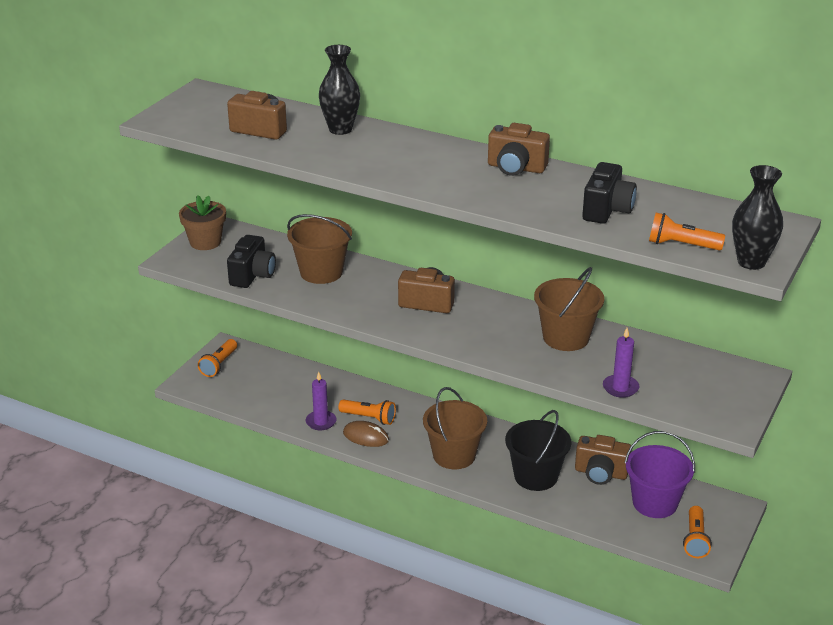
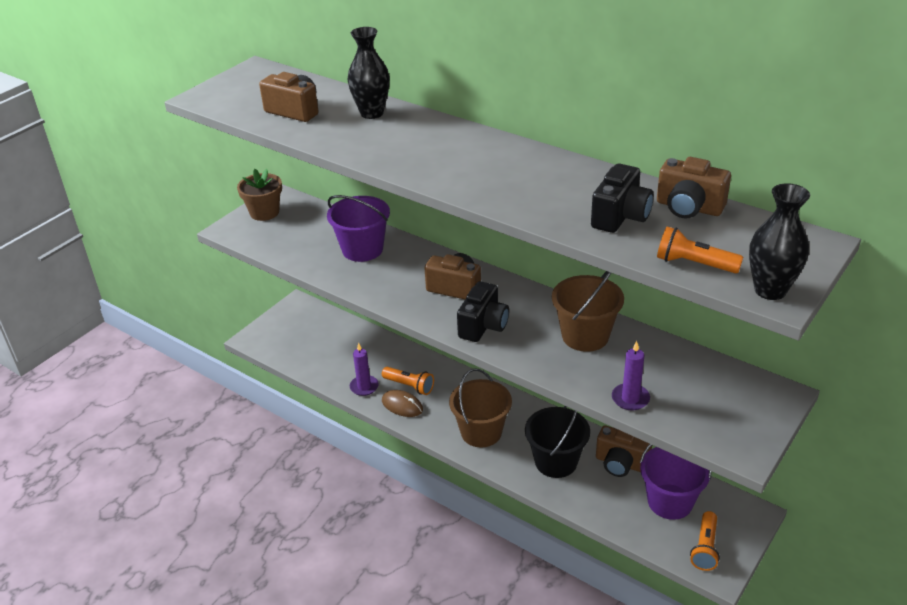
camera: 10 degrees right, 5 degrees up
orange flashlight [198,339,237,377] -> none
black camera [227,235,276,288] -> black camera moved to [457,281,509,342]
brown bucket [287,214,352,284] -> purple bucket [327,195,390,262]
brown camera [488,123,550,176] -> brown camera moved to [657,157,731,219]

